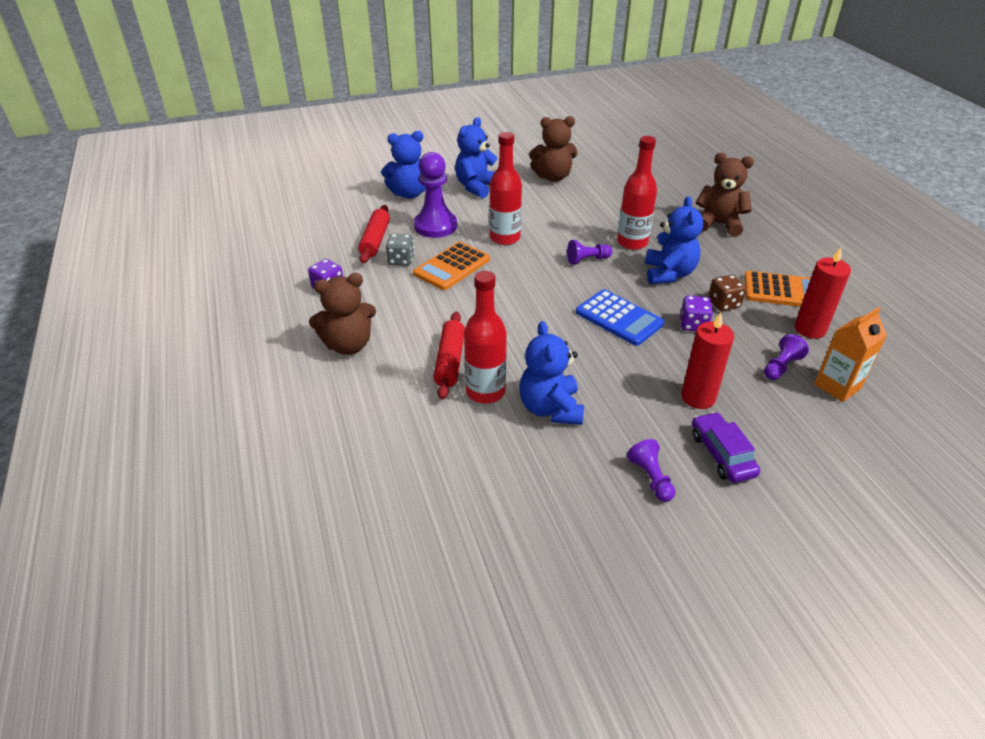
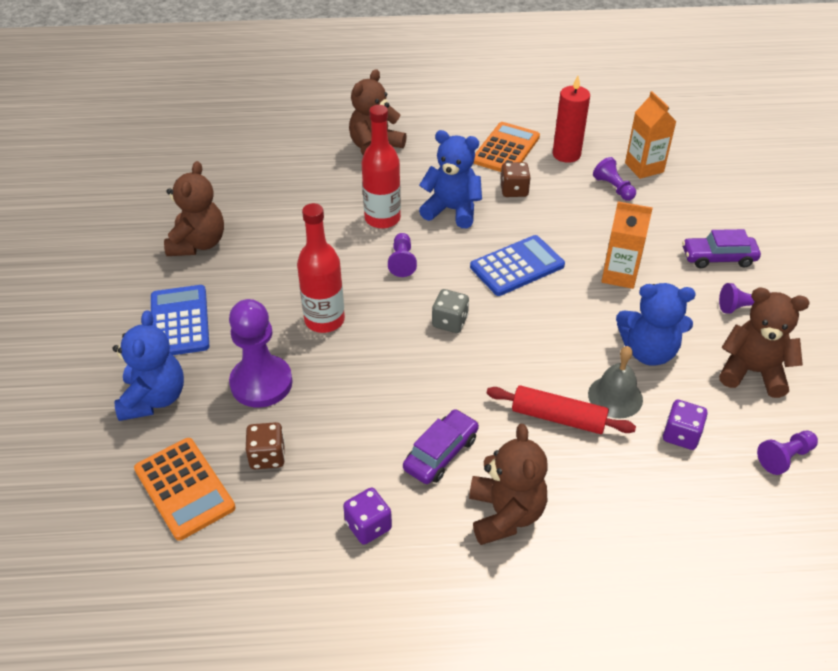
camera: 75 degrees left, 5 degrees up
red rolling pin [358,205,390,263] -> brown dice [246,422,285,469]
grey dice [386,234,415,266] -> grey dice moved to [432,289,469,333]
orange calculator [413,242,490,290] -> orange calculator moved to [134,438,236,541]
blue teddy bear [455,117,498,198] -> blue calculator [151,285,209,355]
red bottle [464,271,507,403] -> grey bell [588,346,643,418]
purple dice [680,296,713,331] -> purple dice moved to [663,400,708,450]
red candle [681,313,734,409] -> none
none -> purple car [403,409,479,484]
none -> orange carton [601,201,653,289]
none -> brown teddy bear [719,288,809,398]
none -> purple pawn [757,430,818,475]

